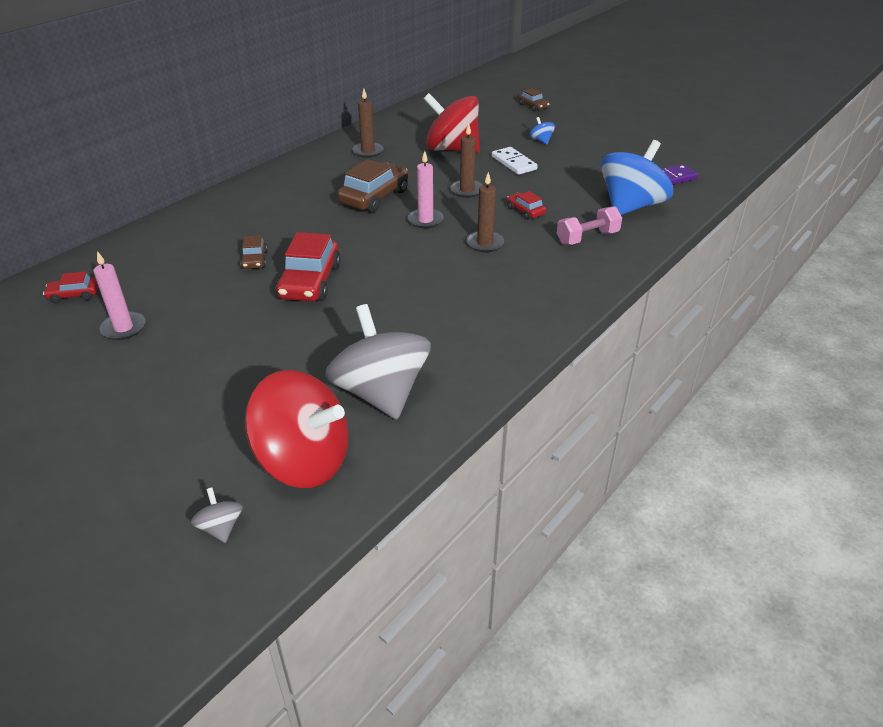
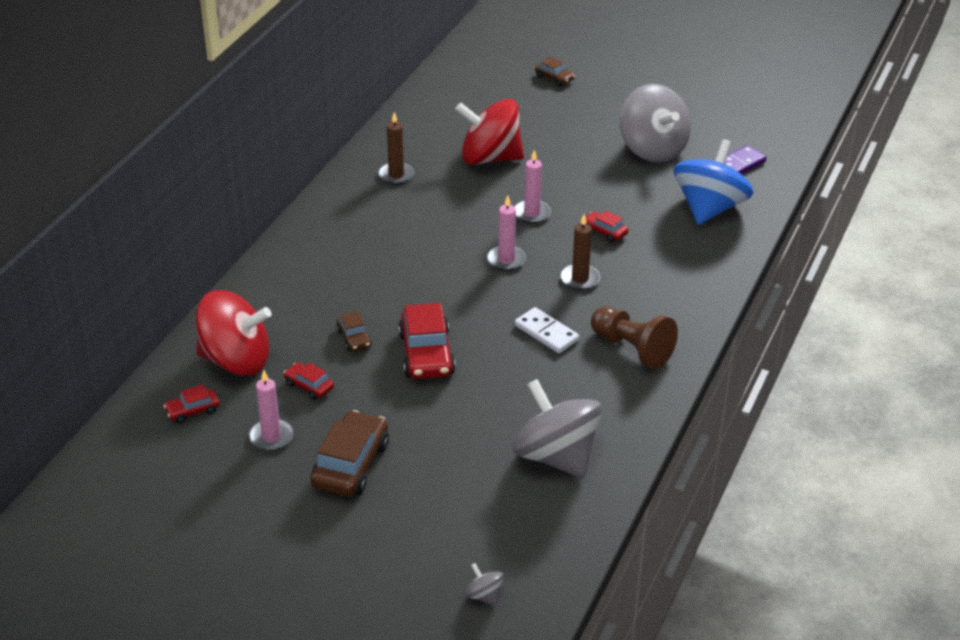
camera: 15 degrees left, 0 degrees up
red spinning top [245,370,349,488] -> red spinning top moved to [196,290,271,376]
brown car [337,159,409,213] -> brown car moved to [311,410,389,496]
brown candle [450,124,483,198] -> pink candle [515,150,551,224]
white domino [492,147,538,175] -> white domino moved to [515,307,579,353]
blue spinning top [529,117,555,144] -> none
pink dumbbell [557,206,622,245] -> none
none -> red car [284,362,334,400]
none -> brown pawn [591,307,678,369]
none -> grey spinning top [620,84,691,163]

